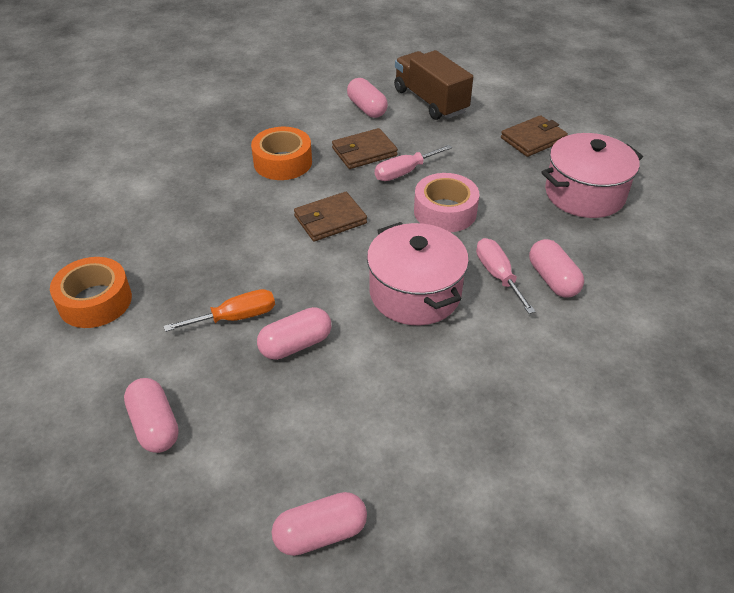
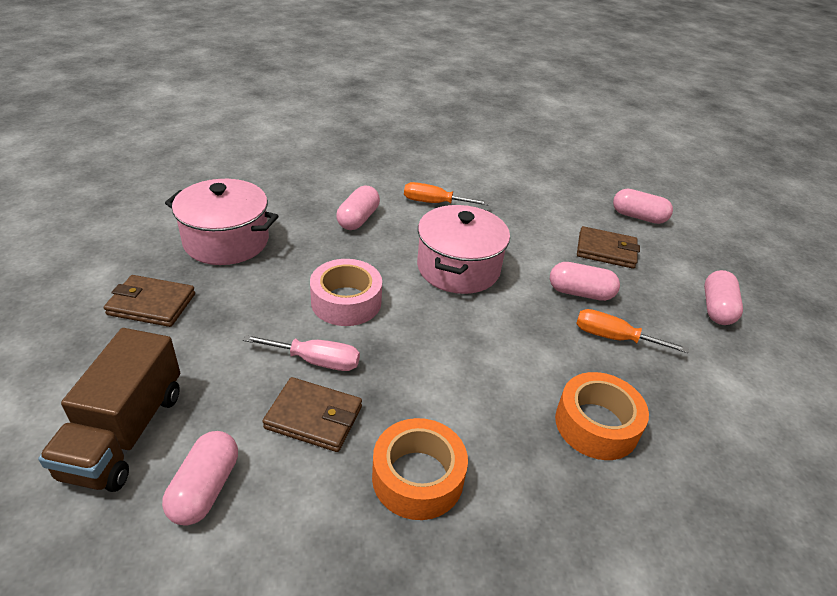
camera: 140 degrees left, 5 degrees down
orange tape [50,257,132,328] -> orange tape moved to [555,372,649,460]
brown wallet [294,192,367,241] -> brown wallet moved to [577,226,640,269]
pink screwdriver [476,238,536,314] -> none
none -> orange screwdriver [404,182,489,205]

